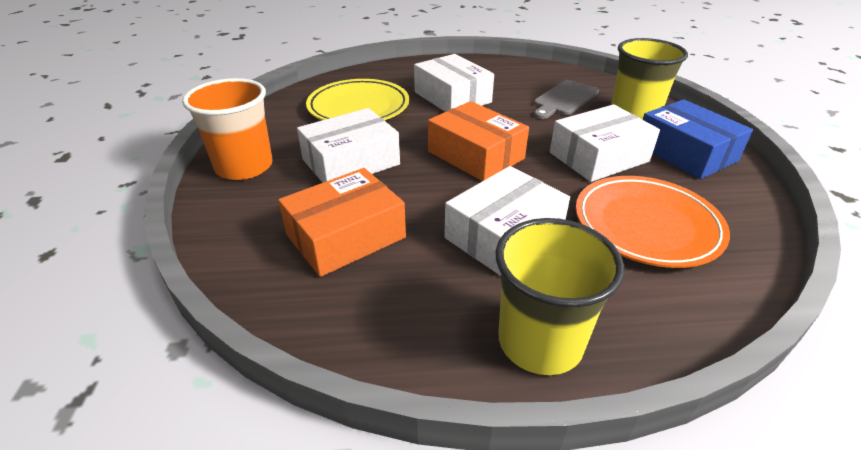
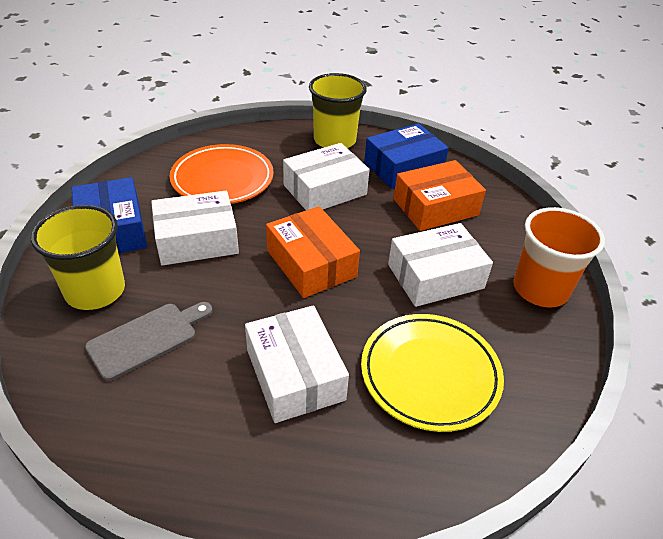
camera: 170 degrees left, 5 degrees up
none -> blue box [364,124,449,189]

